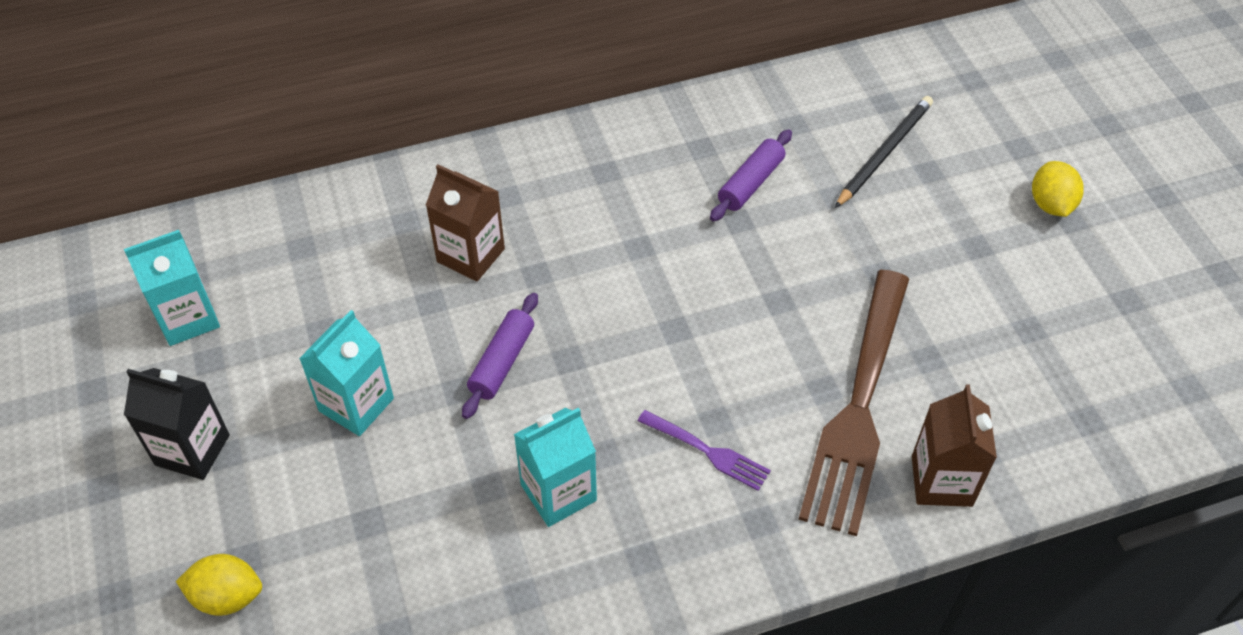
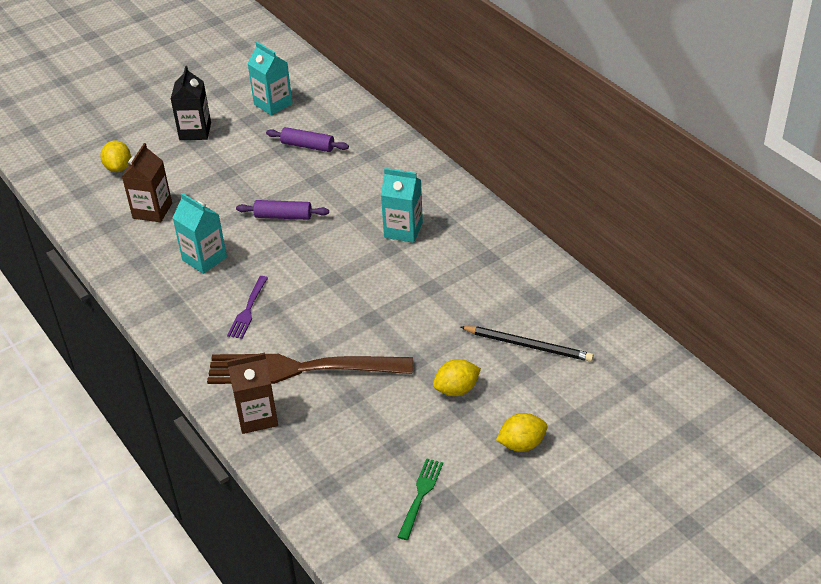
camera: 75 degrees right, 10 degrees down
turquoise carton [299,310,394,436] -> turquoise carton moved to [381,168,423,243]
brown carton [426,164,505,282] -> brown carton moved to [122,143,172,222]
purple rolling pin [710,130,792,222] -> purple rolling pin moved to [266,127,349,152]
none -> green fork [398,458,443,540]
none -> yellow lemon [433,359,481,396]

